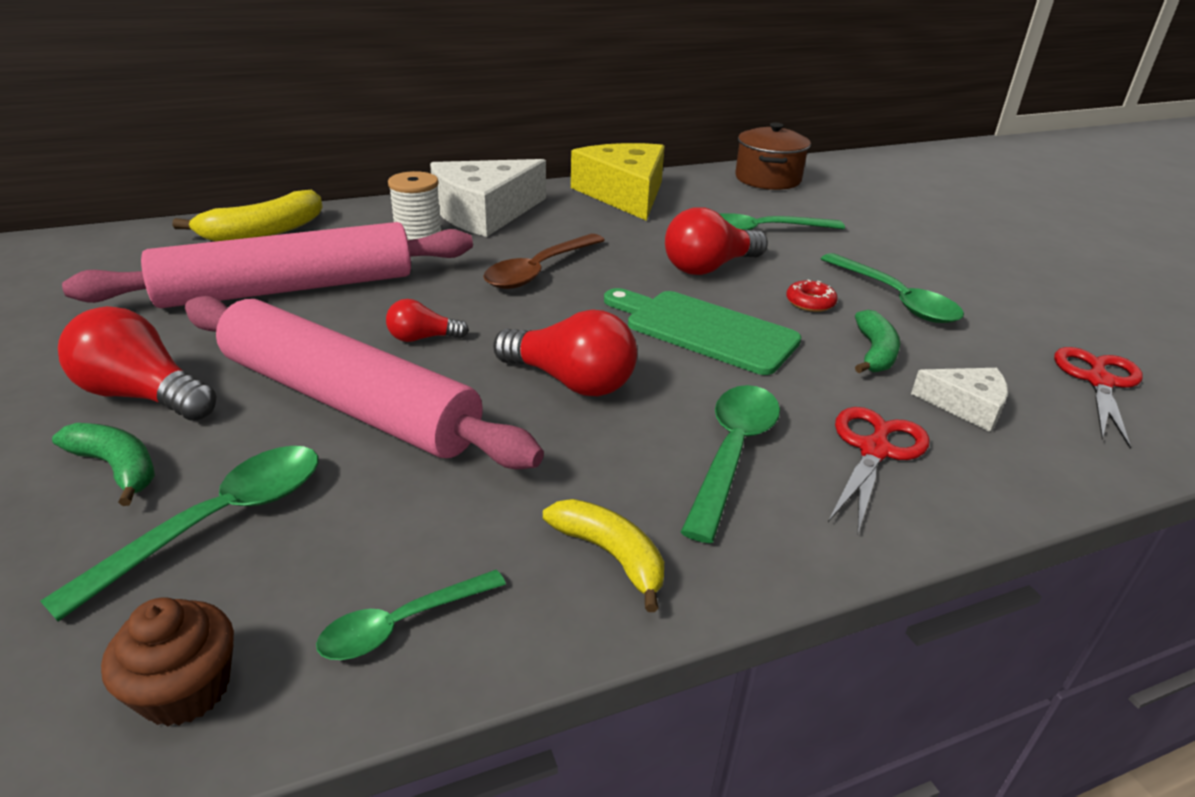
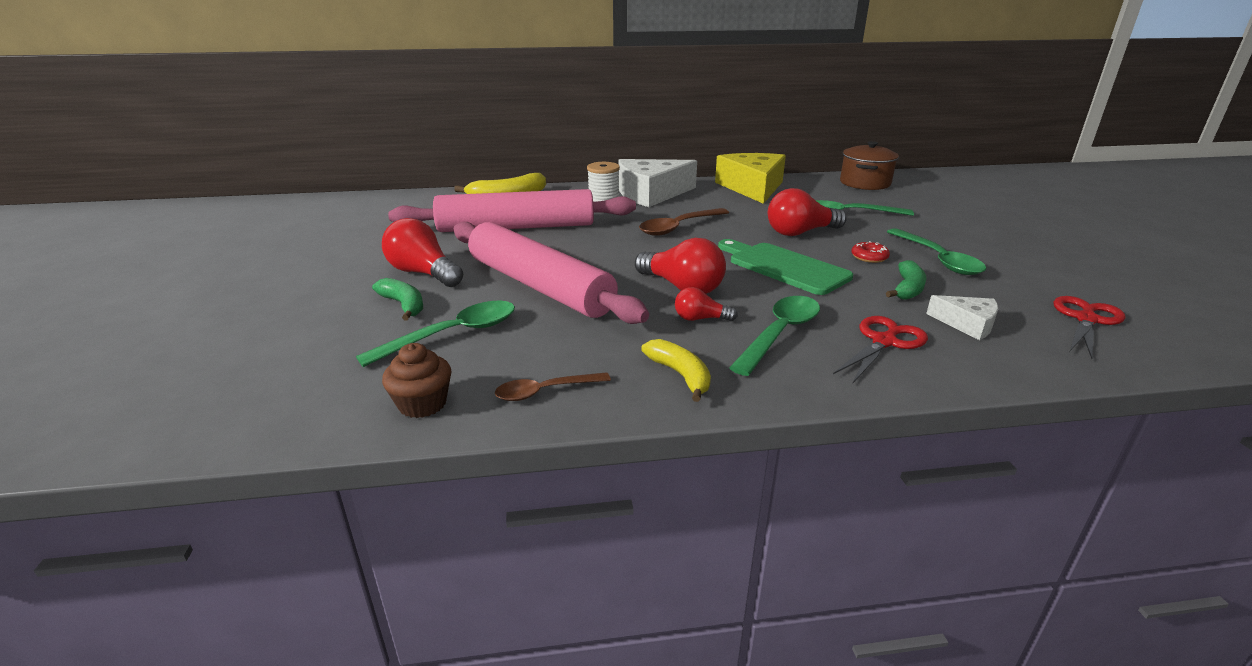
camera: 15 degrees right, 5 degrees down
green spoon [316,569,506,660] -> brown spoon [495,372,611,401]
red light bulb [386,299,469,342] -> red light bulb moved to [675,287,738,321]

